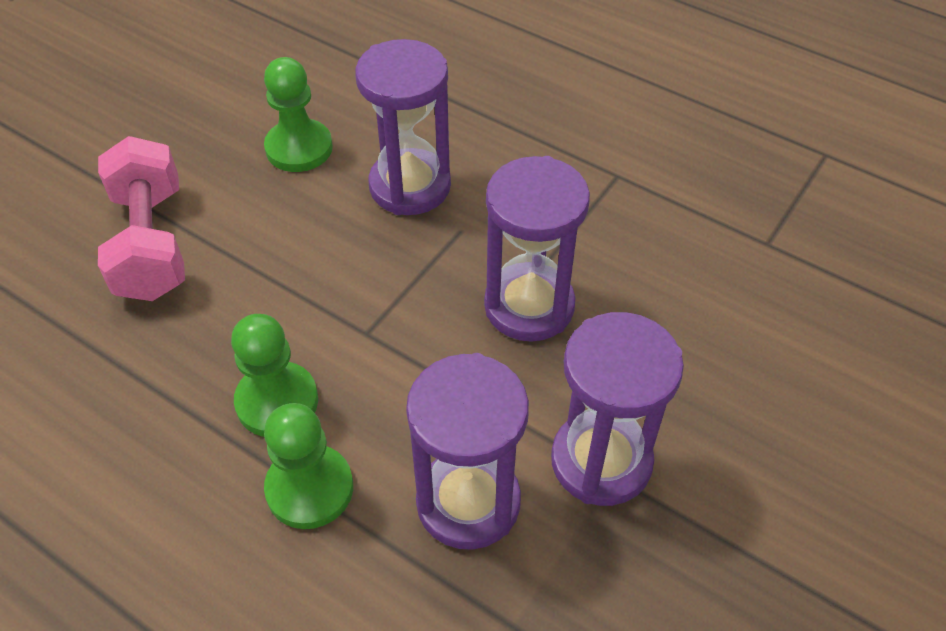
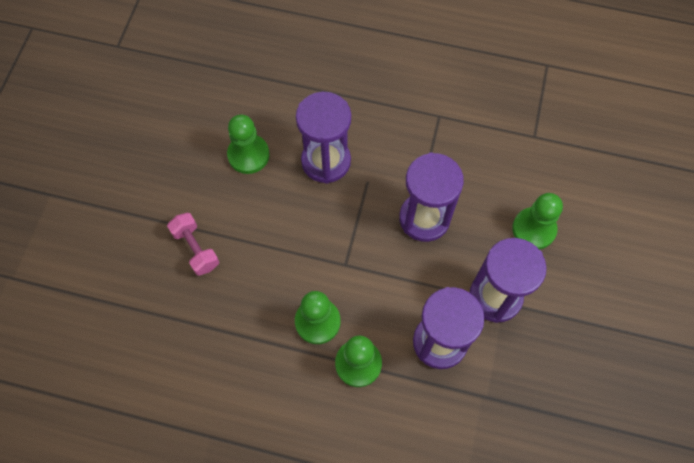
camera: 20 degrees left, 15 degrees up
pink dumbbell [98,136,185,301] -> pink dumbbell [167,212,219,276], size x0.62
none -> green pawn [512,193,563,250]

